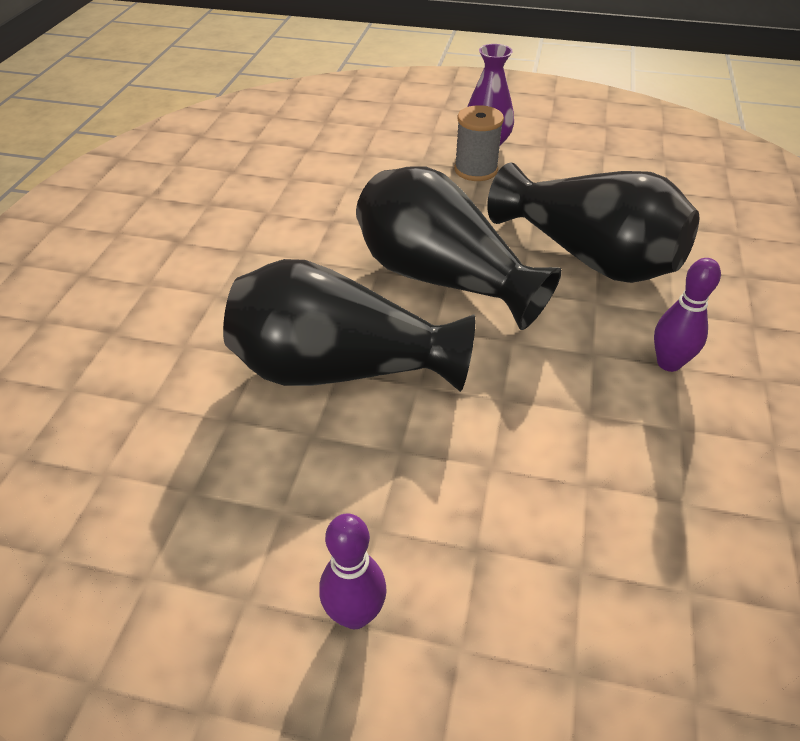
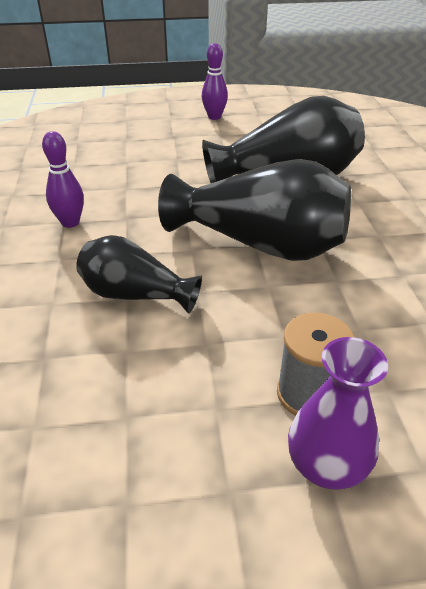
camera: 160 degrees right, 5 degrees down
black vase [487,163,699,283] -> black vase [76,235,202,314], size x0.59

